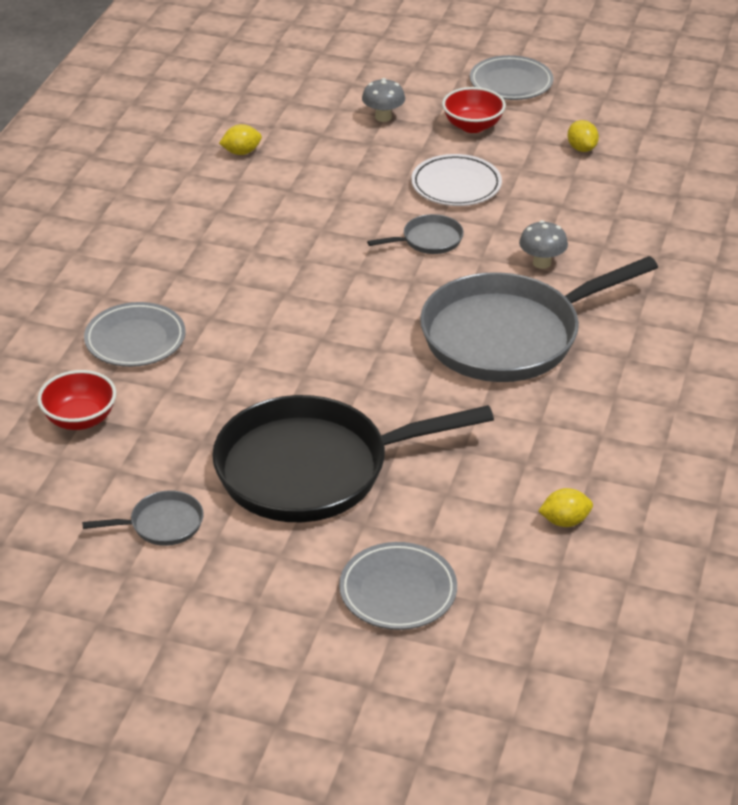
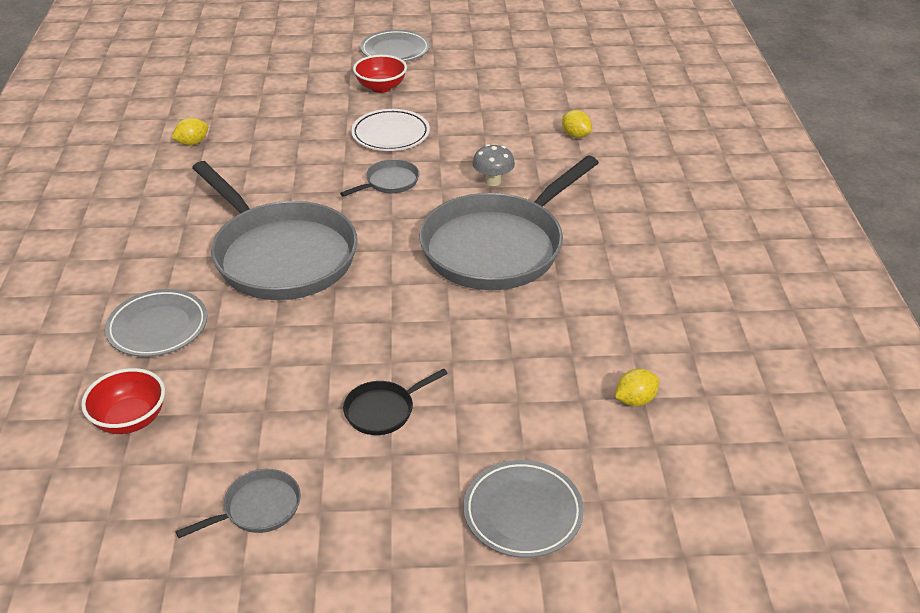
camera: 20 degrees left, 0 degrees up
black pan [212,395,494,522] -> black pan [343,368,448,435], size x0.41
grey mushroom [362,78,405,122] -> none
yellow lemon [568,120,599,152] -> yellow lemon moved to [562,110,592,138]
none -> grey pan [192,161,358,300]

